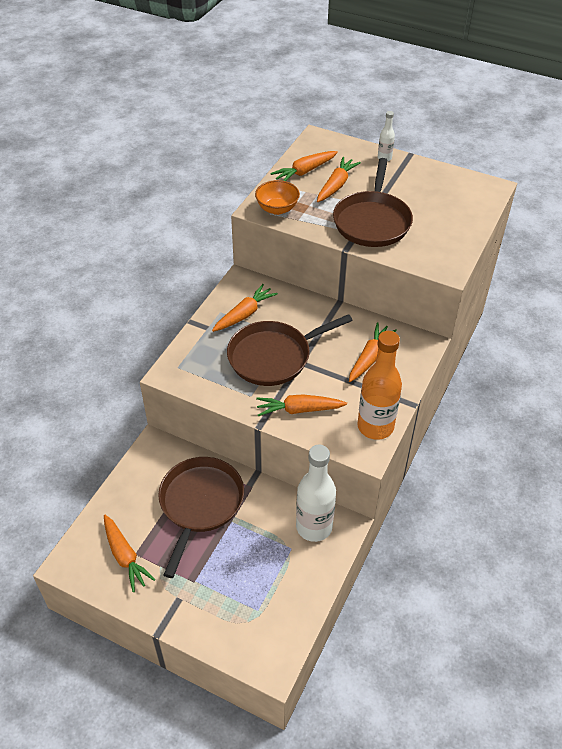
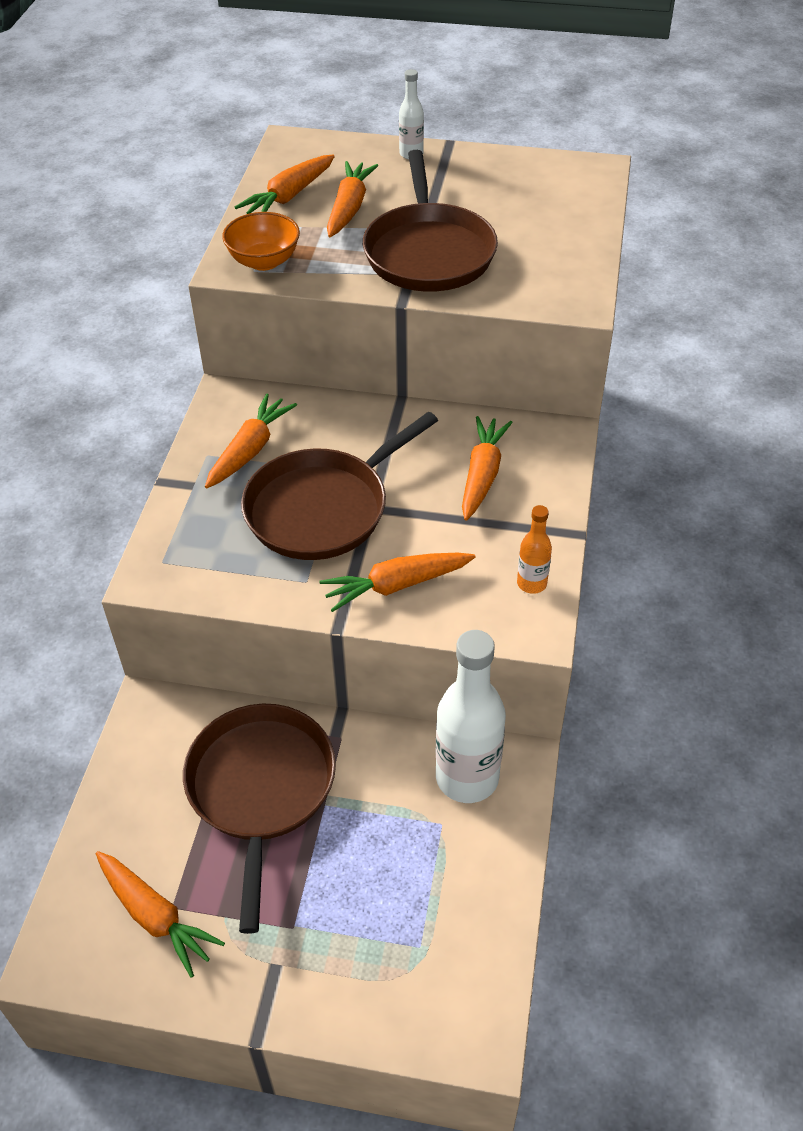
camera: 15 degrees left, 0 degrees up
orange bottle [357,331,402,440] -> orange bottle [517,505,552,594], size x0.48

